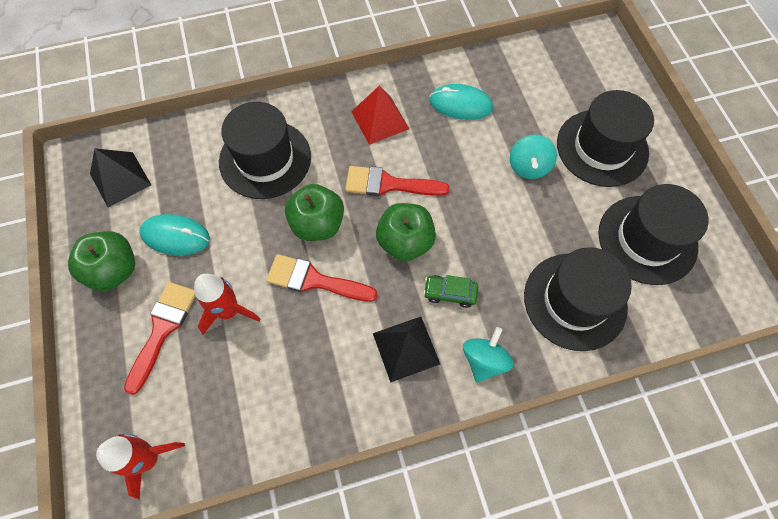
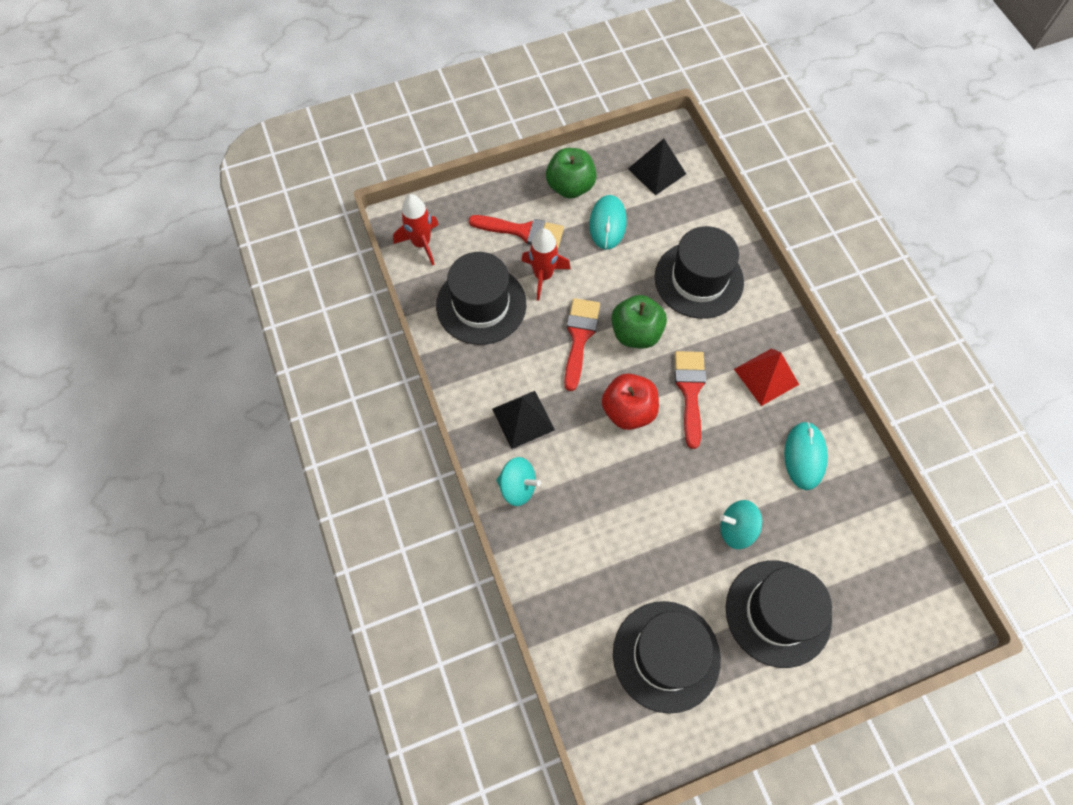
camera: 85 degrees right, 0 degrees up
green apple [376,203,436,261] -> red apple [602,373,659,430]
green car [423,275,478,308] -> none
black hat [524,247,632,351] -> black hat moved to [436,252,526,345]

